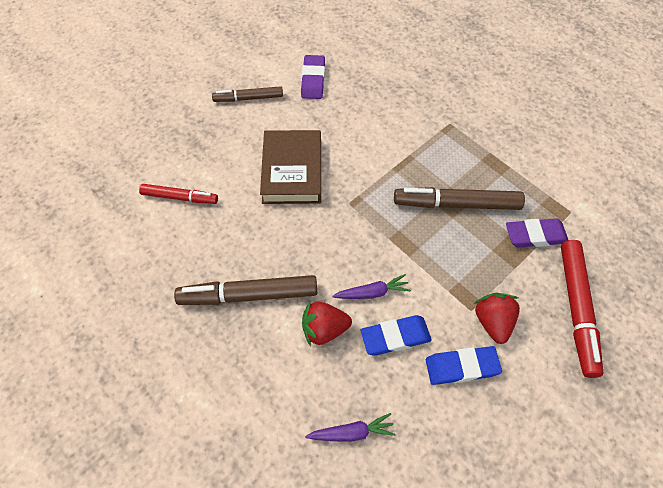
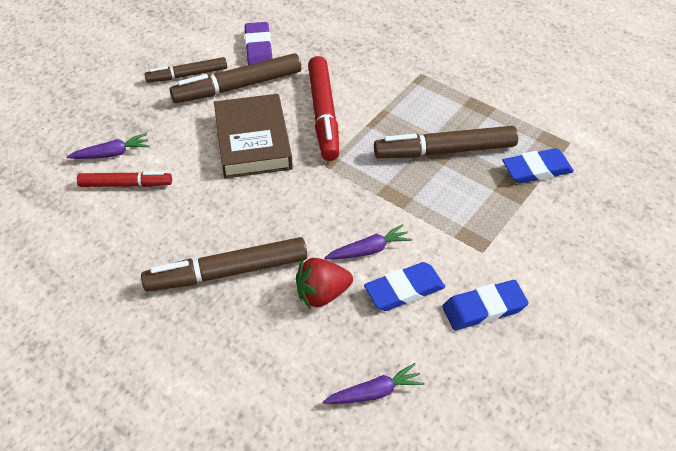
camera: 10 degrees left, 10 degrees down
red strawberry [474,293,520,344] -> none
purple eraser [506,218,568,248] -> blue eraser [503,148,574,184]
red marker [561,240,603,378] -> red marker moved to [308,56,339,161]
none -> purple carrot [67,133,150,159]
none -> brown marker [170,53,301,103]

